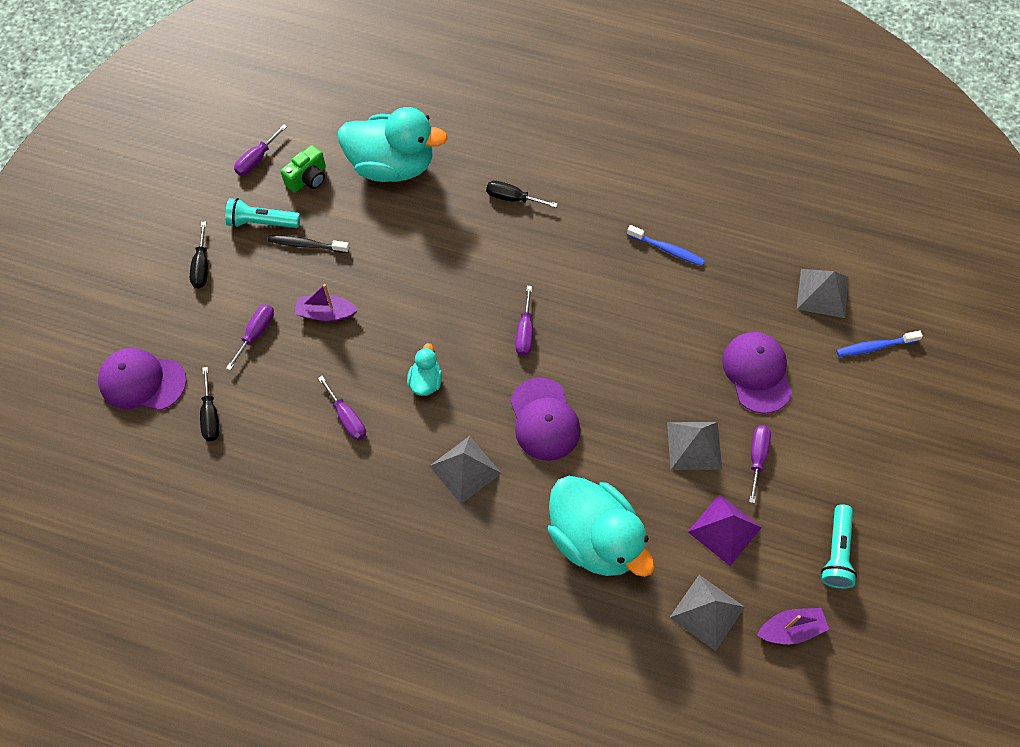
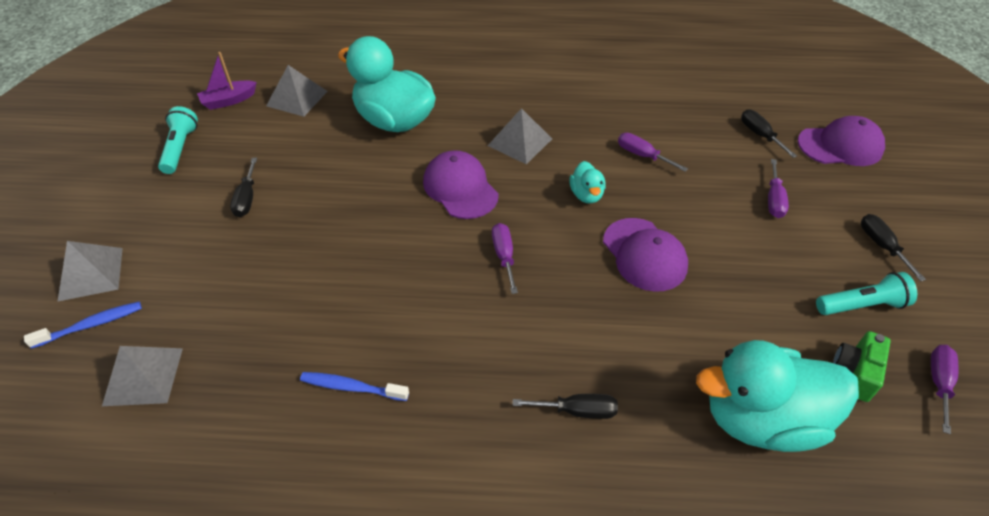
camera: 165 degrees right, 15 degrees down
black toothbrush [268,235,349,253] -> none
purple boat [295,284,359,322] -> none
grey pyramid [667,422,722,470] -> grey pyramid moved to [57,241,123,302]
purple pyramid [688,494,762,566] -> none
purple cap [722,332,792,414] -> purple cap moved to [603,218,688,292]
purple screwdriver [749,426,771,503] -> black screwdriver [230,158,257,217]

